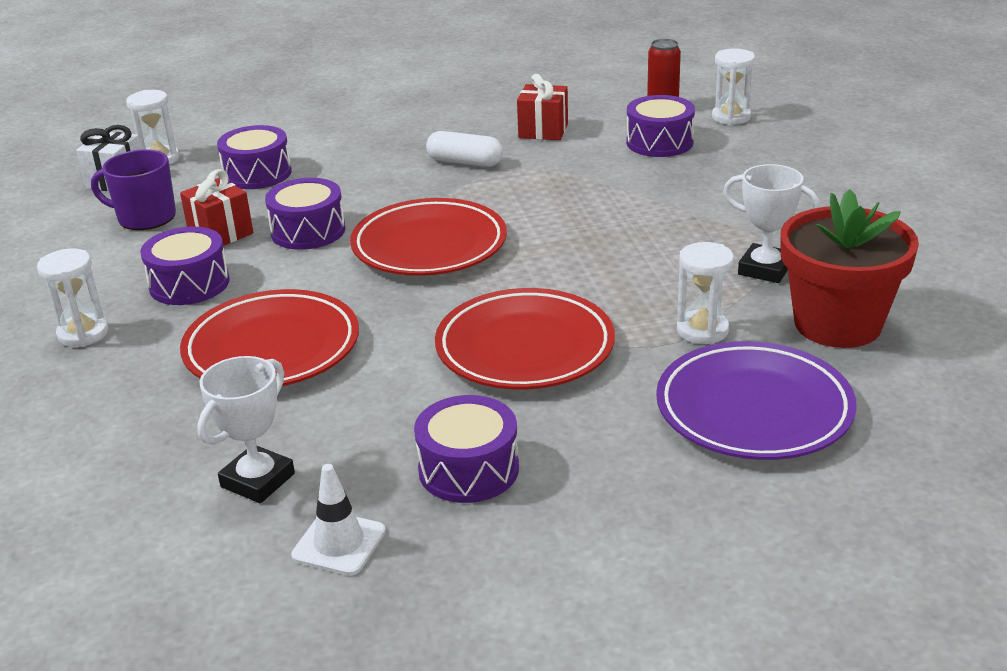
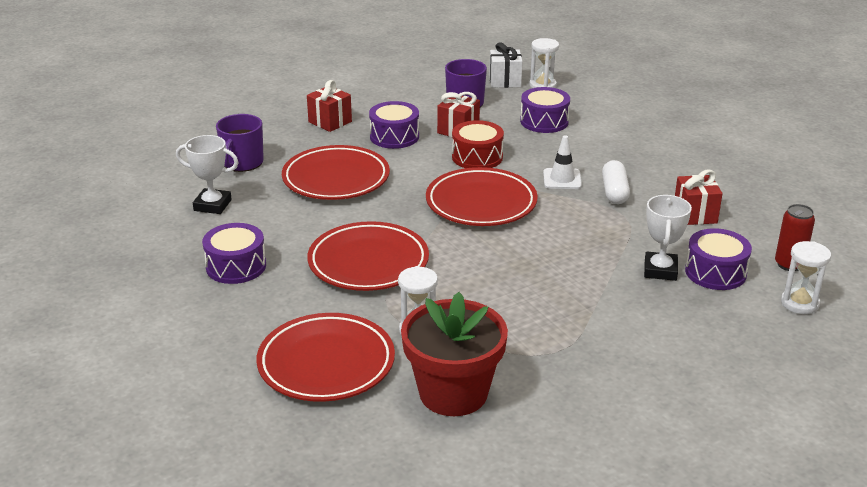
camera: 70 degrees right, 0 degrees up
white hourglass [37,248,109,347] -> red gift [307,80,352,132]
purple drum [265,178,346,250] -> red drum [452,120,504,168]
white traffic cone [291,464,386,576] -> white traffic cone moved to [543,135,582,189]
purple plate [656,341,857,460] -> red plate [257,313,395,402]
white trophy [723,164,820,283] -> white trophy moved to [644,195,692,281]
none -> purple mug [216,114,264,172]

